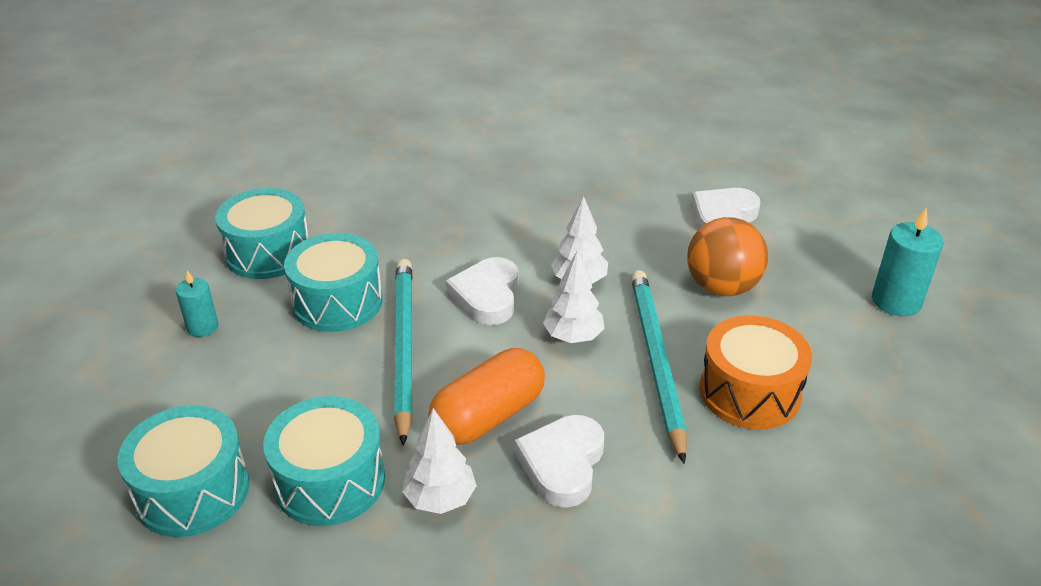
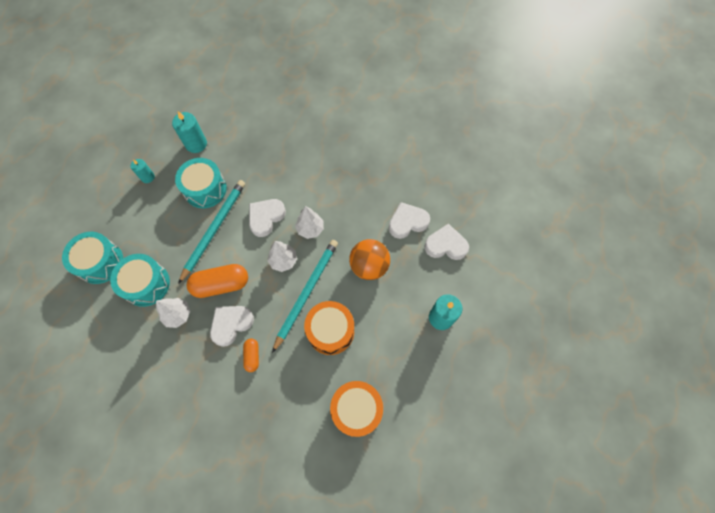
camera: 30 degrees right, 30 degrees up
turquoise drum [215,188,309,279] -> turquoise candle [172,111,207,153]
none -> orange capsule [243,338,259,372]
none -> orange drum [330,381,383,437]
none -> white heart [424,224,469,260]

